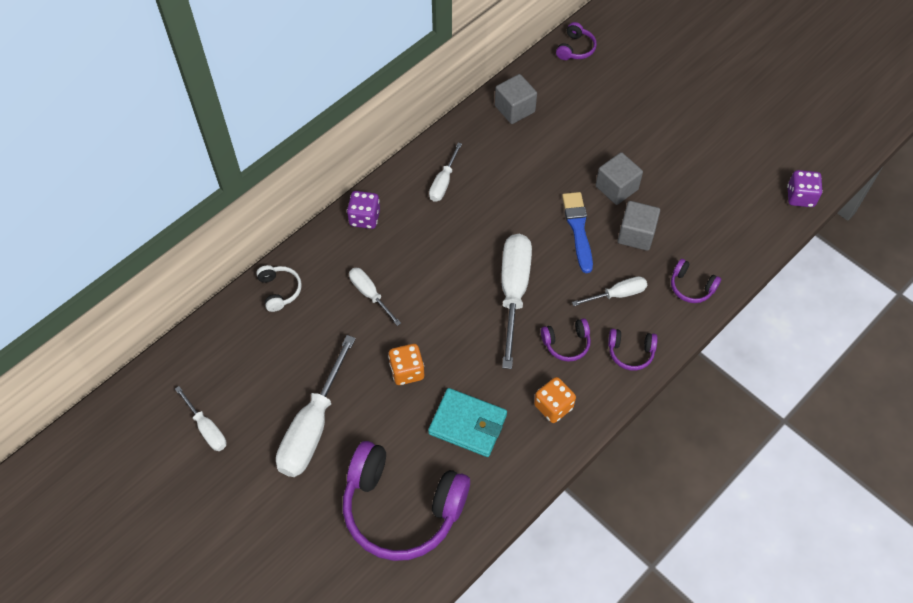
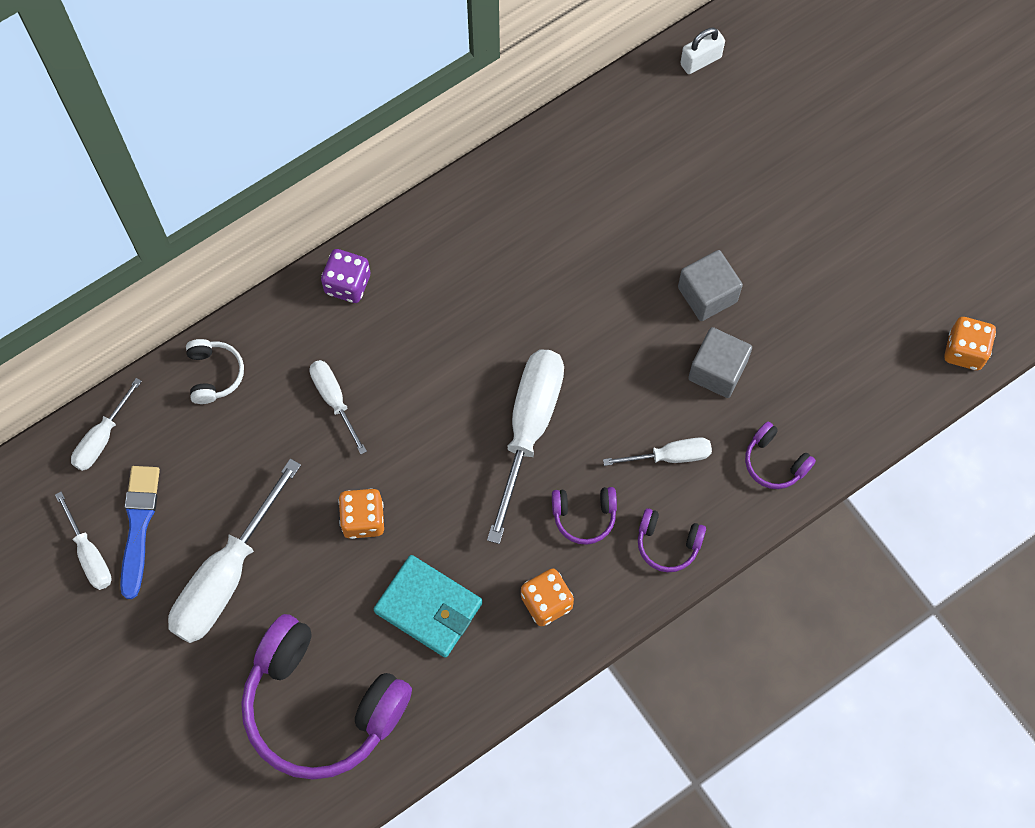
camera: 10 degrees right, 10 degrees up
white screwdriver [429,143,462,201] -> white screwdriver moved to [71,378,142,471]
grey cube [495,74,537,124] -> none
purple headphones [556,22,597,60] -> white padlock [680,28,725,74]
blue brush [562,192,593,273] -> blue brush moved to [120,466,160,599]
purple dice [787,170,823,207] -> orange dice [944,317,996,370]

